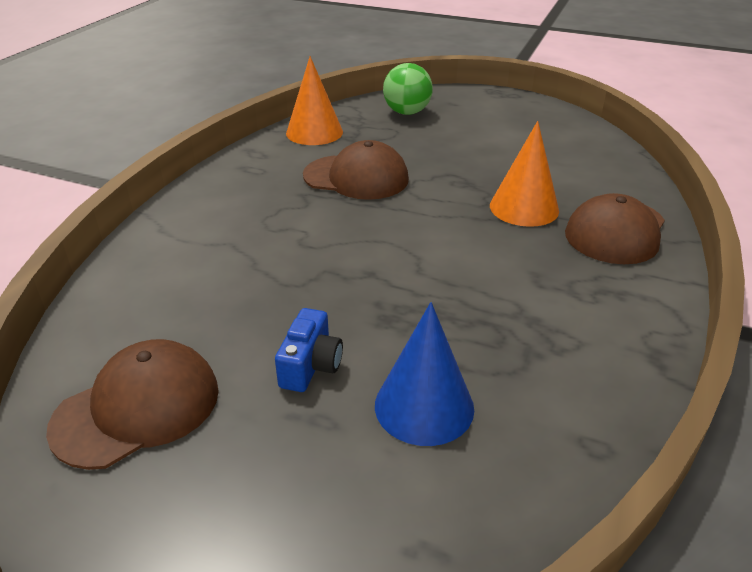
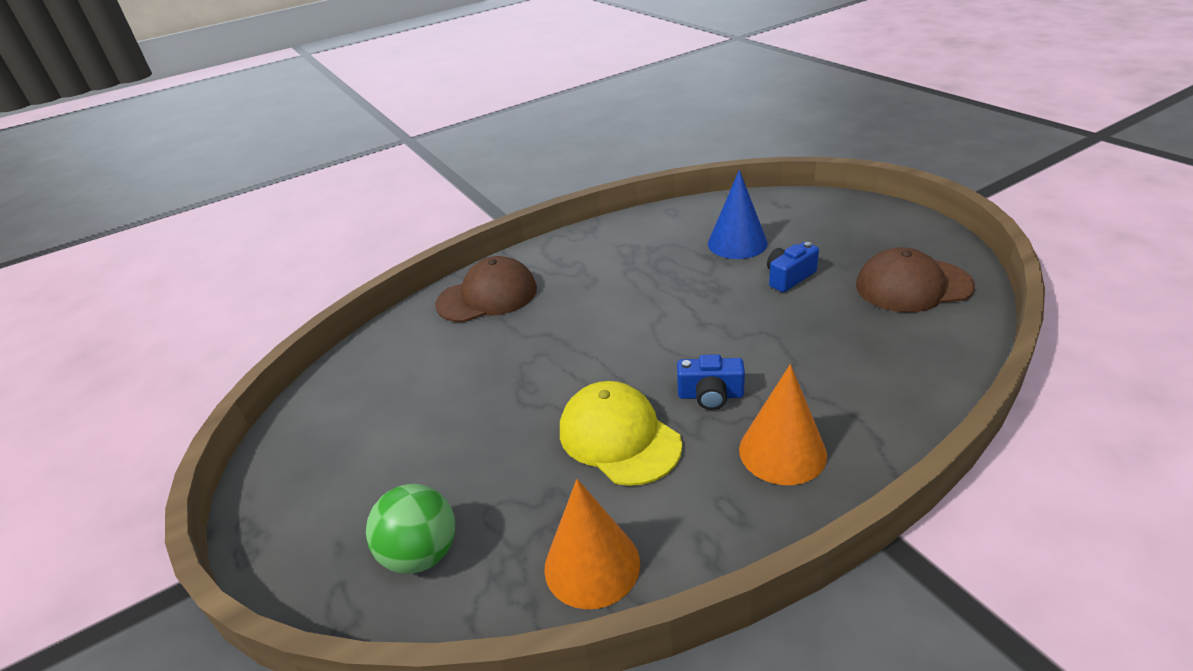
camera: 140 degrees left, 0 degrees up
brown cap [303,140,409,200] -> yellow cap [560,381,682,486]
orange cone [490,121,559,227] -> orange cone moved to [739,364,827,485]
none -> blue camera [677,354,745,410]

